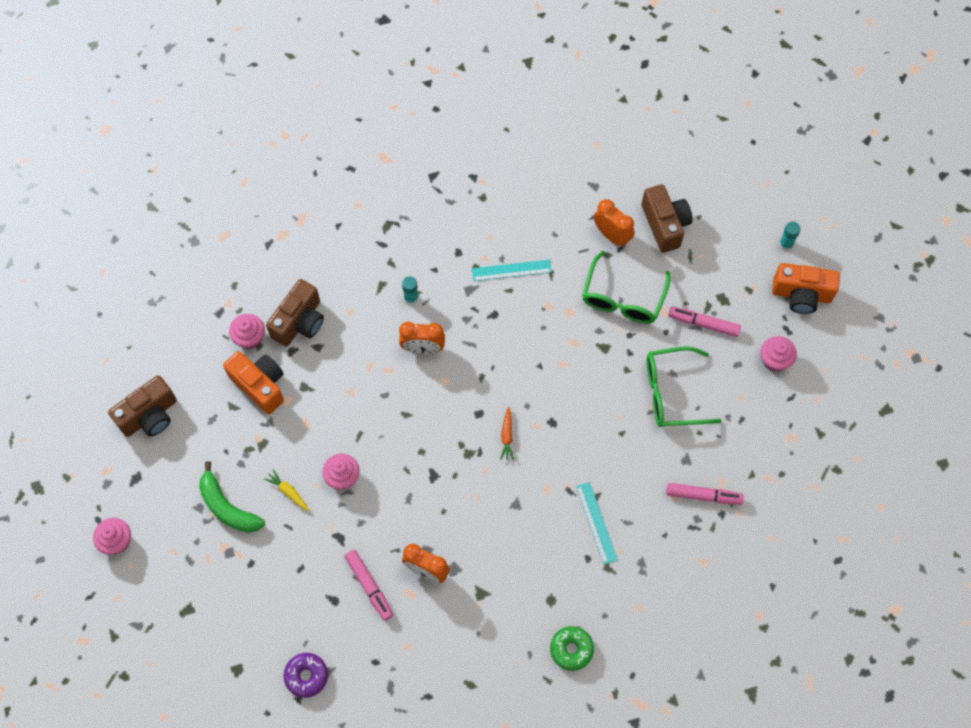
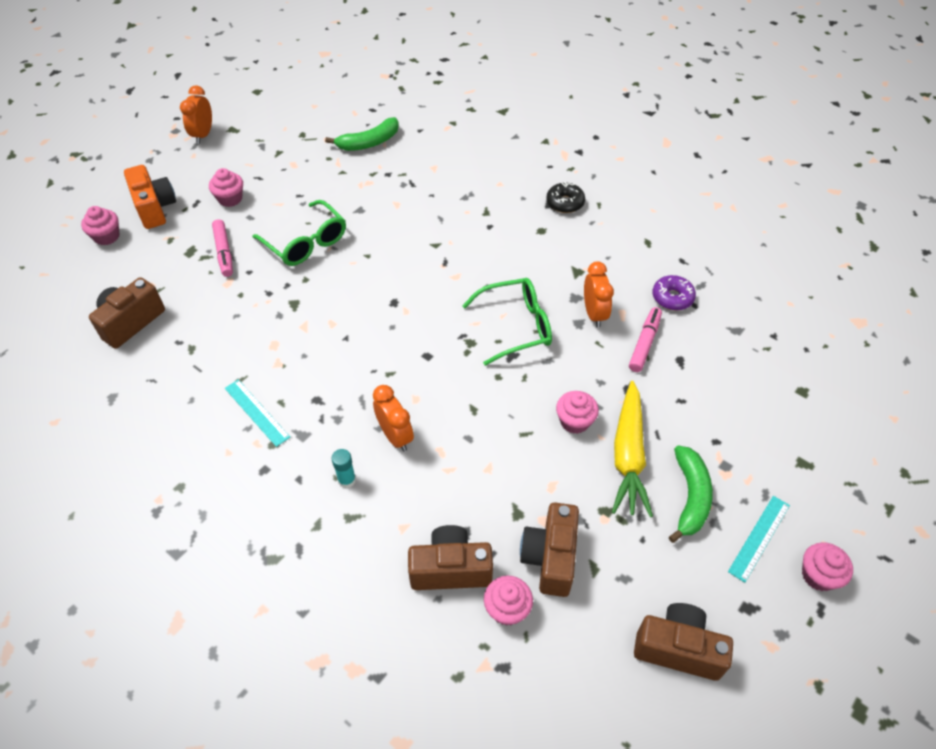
camera: 125 degrees left, 15 degrees down
orange camera [223,351,284,414] -> brown camera [520,502,579,597]
yellow carrot [264,469,309,511] -> yellow carrot [612,381,653,517], size x2.35
purple donut [284,653,328,698] -> purple donut moved to [653,275,696,310]
orange carrot [500,407,514,460] -> none
green donut [550,626,594,671] -> black donut [546,182,585,213]
turquoise ruler [576,482,618,565] -> turquoise ruler moved to [728,496,790,583]
green glasses [582,251,670,324] -> green glasses moved to [462,278,552,366]
orange clock [594,199,635,247] -> orange clock moved to [180,85,212,144]
pink marker [666,483,744,505] -> none
turquoise glue stick [779,222,801,251] -> pink cupcake [81,206,119,245]
none -> green banana [325,117,399,151]

